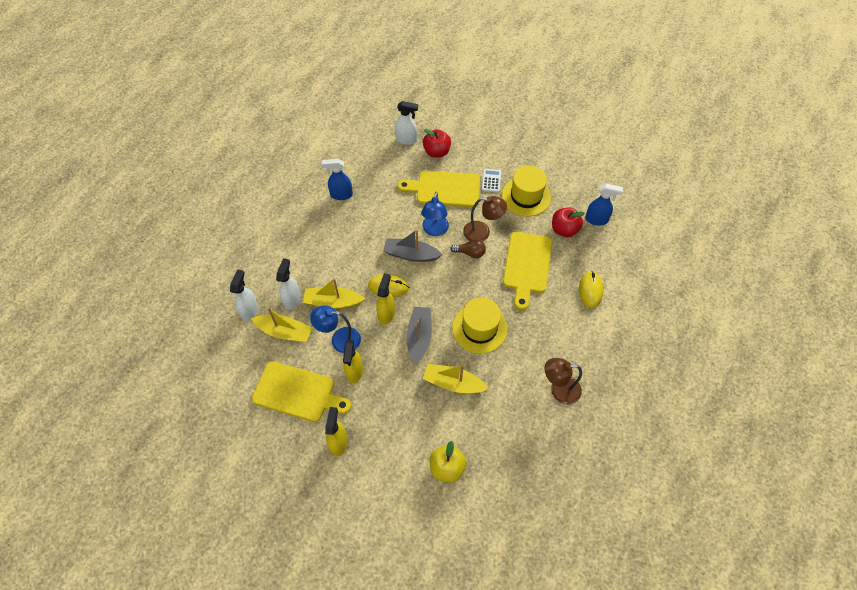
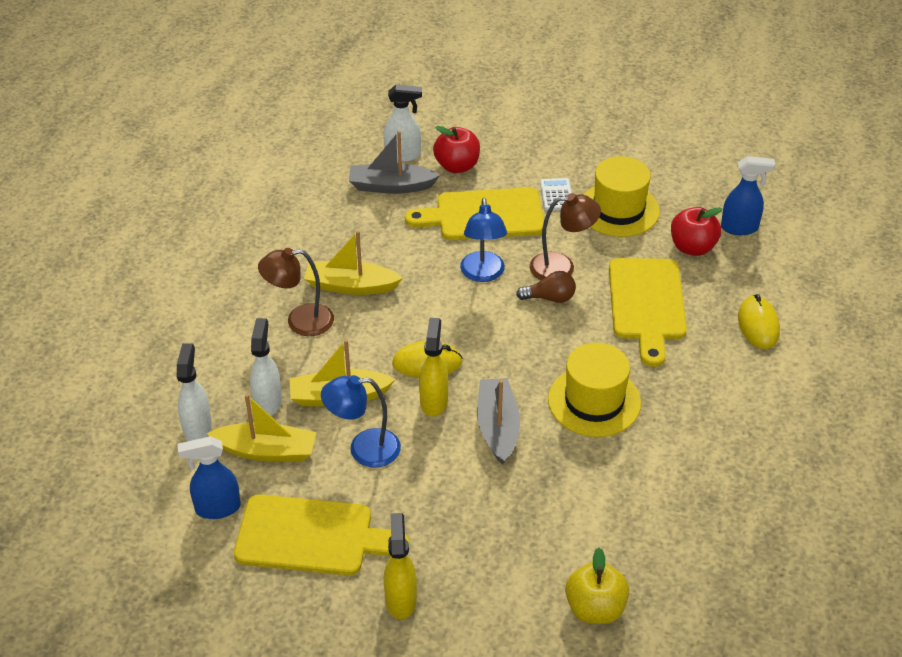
camera: 10 degrees left, 15 degrees down
blue spray bottle [322,159,353,200] -> blue spray bottle moved to [178,436,241,519]
yellow spray bottle [343,340,363,383] -> none
grey boat [383,229,443,262] -> grey boat moved to [349,131,440,194]
yellow boat [423,364,489,393] -> yellow boat moved to [304,230,403,295]
brown lamp [544,358,582,404] -> brown lamp moved to [258,248,334,336]

